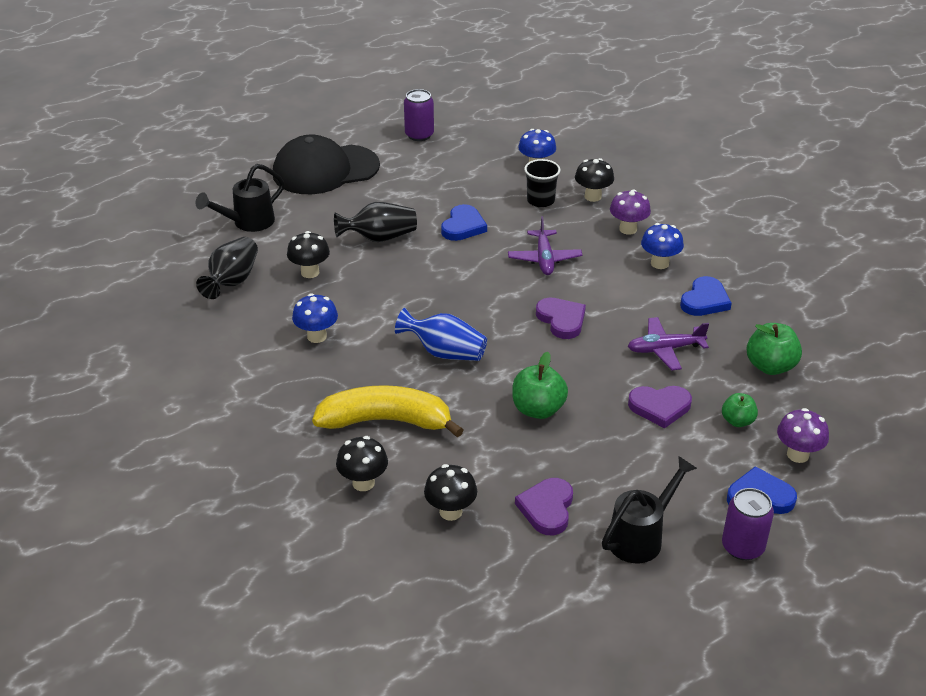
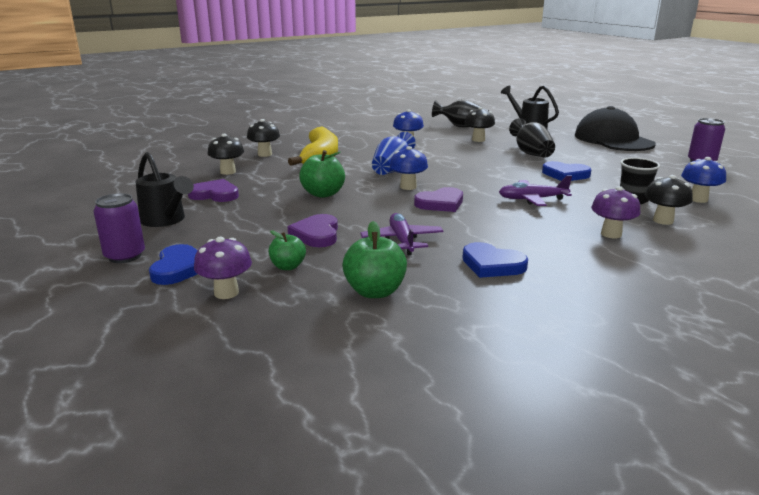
camera: 90 degrees right, 15 degrees down
blue mushroom [641,223,684,269] -> blue mushroom moved to [390,146,428,190]

